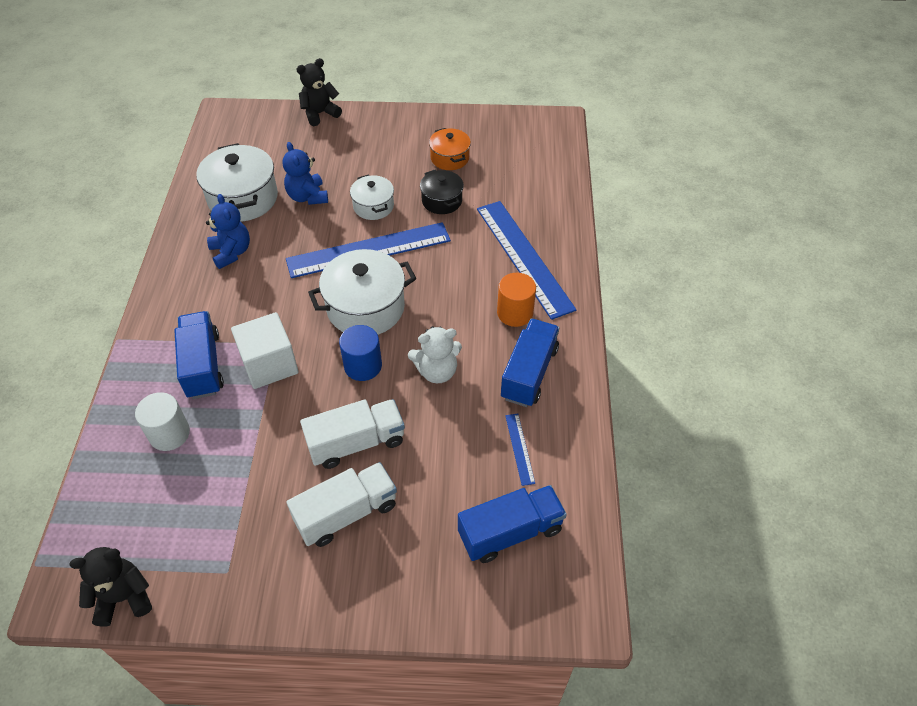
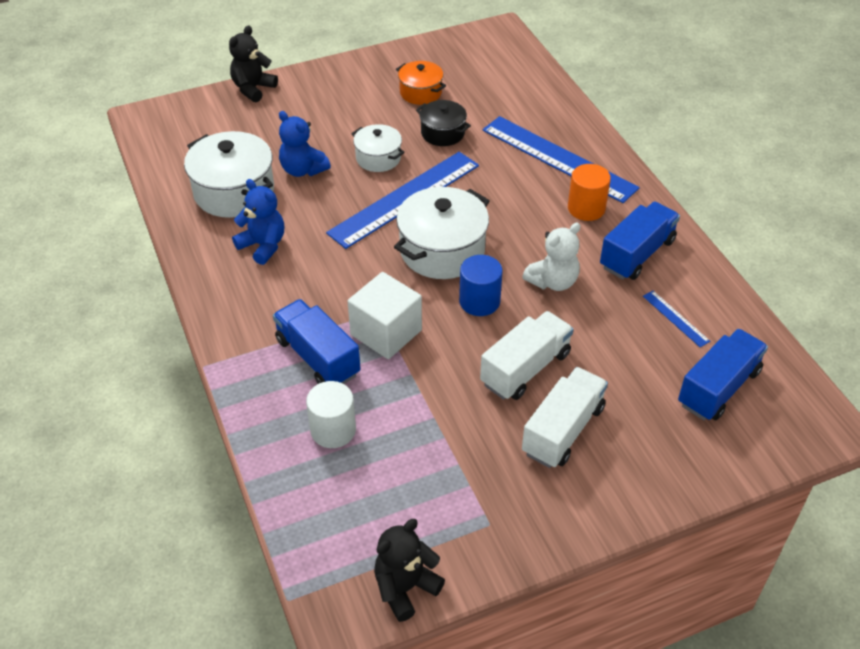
camera: 25 degrees left, 5 degrees down
blue truck [501,319,559,407] -> blue truck turned 45 degrees clockwise [600,202,680,280]

